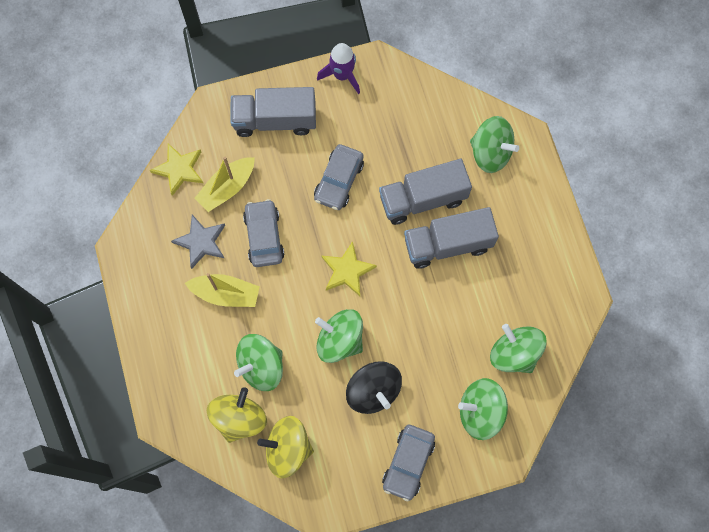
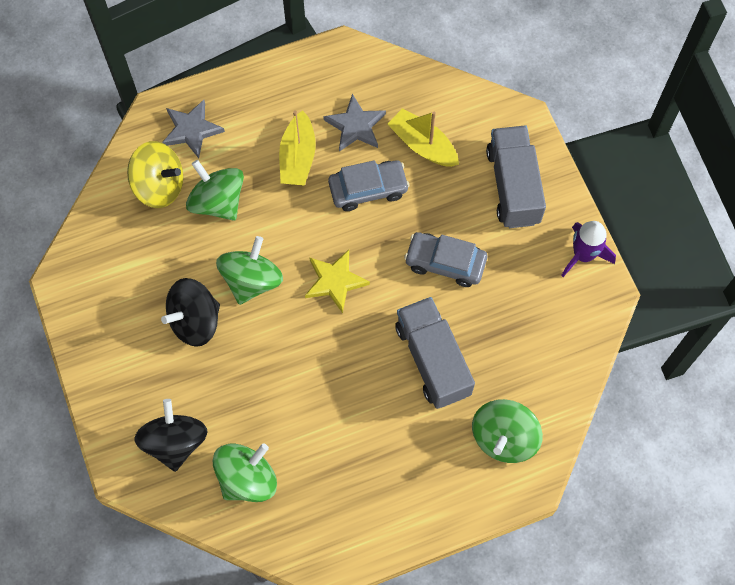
camera: 85 degrees right, 5 degrees down
yellow star [150,143,203,196] -> none
yellow spinning top [257,416,314,478] -> none
grey car [382,425,435,501] -> none
grey truck [404,207,499,269] -> none
green spinning top [458,378,508,440] -> black spinning top [134,399,207,472]
none -> grey star [162,100,225,158]

